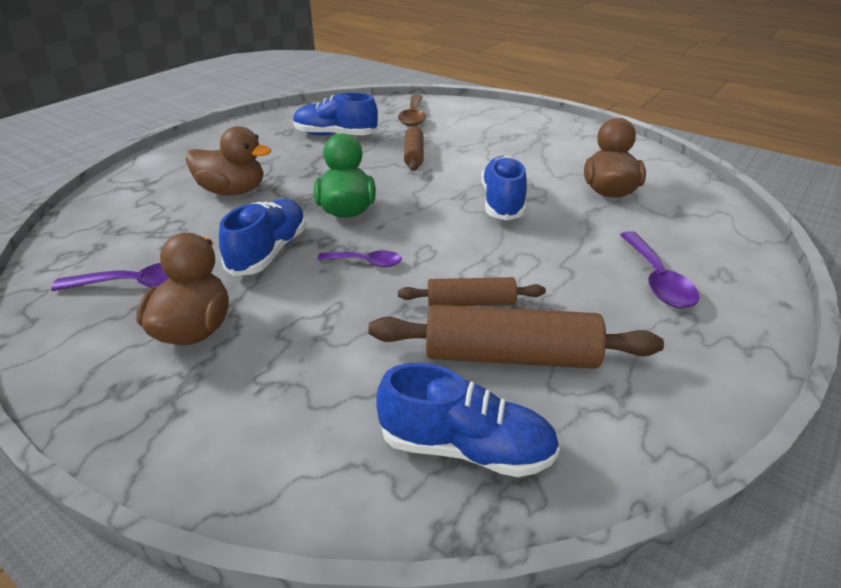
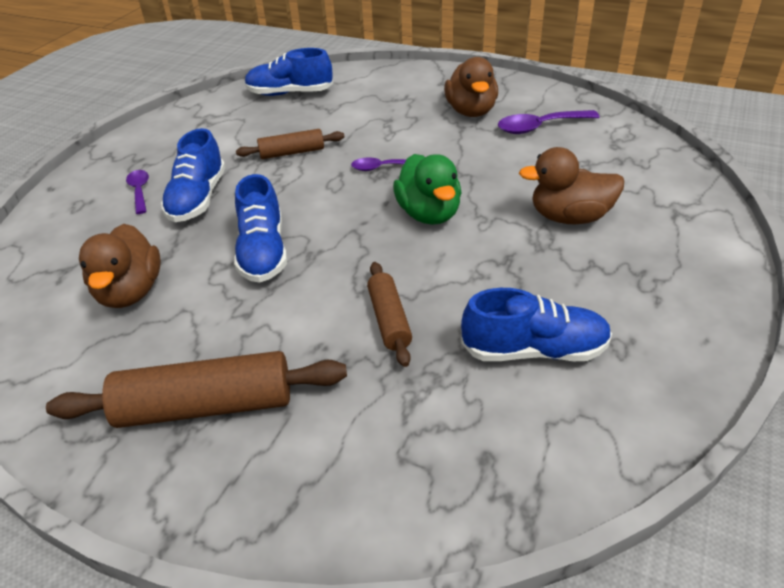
camera: 170 degrees right, 5 degrees up
blue shoe [219,199,306,276] -> blue shoe moved to [161,128,226,222]
brown rolling pin [368,305,664,369] -> brown rolling pin moved to [46,351,347,428]
brown spoon [398,95,426,127] -> none
purple spoon [620,231,699,308] -> purple spoon [126,170,149,214], size x0.63

